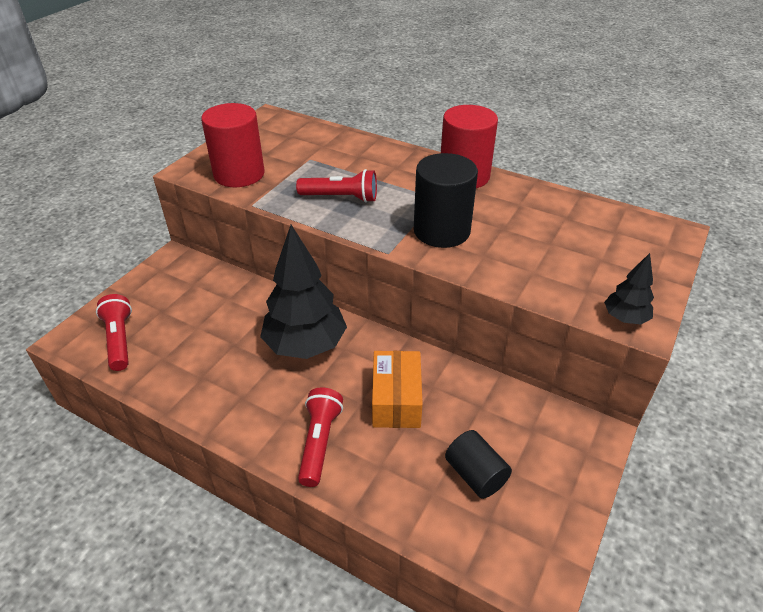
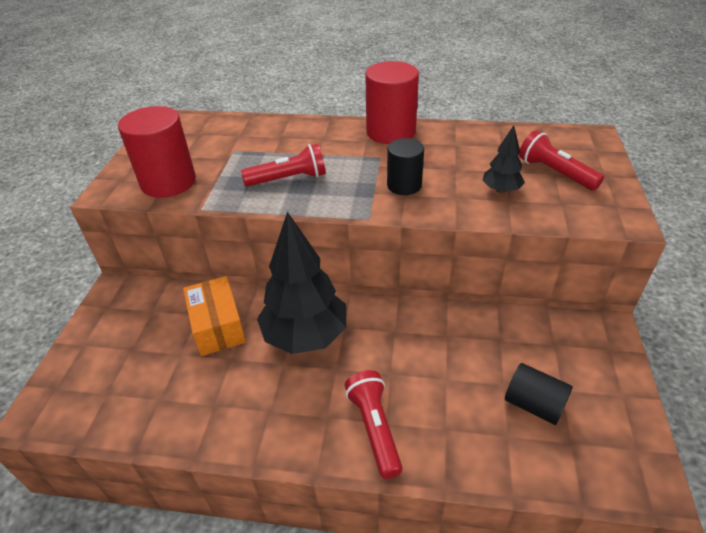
camera: 20 degrees left, 0 degrees up
red flashlight [96,294,132,371] -> red flashlight moved to [519,130,604,191]
orange box [372,351,423,428] -> orange box moved to [183,276,246,356]
black cylinder [414,153,478,248] -> black cylinder [387,138,424,195], size x0.61
black tree [604,253,654,324] -> black tree moved to [483,125,525,193]

